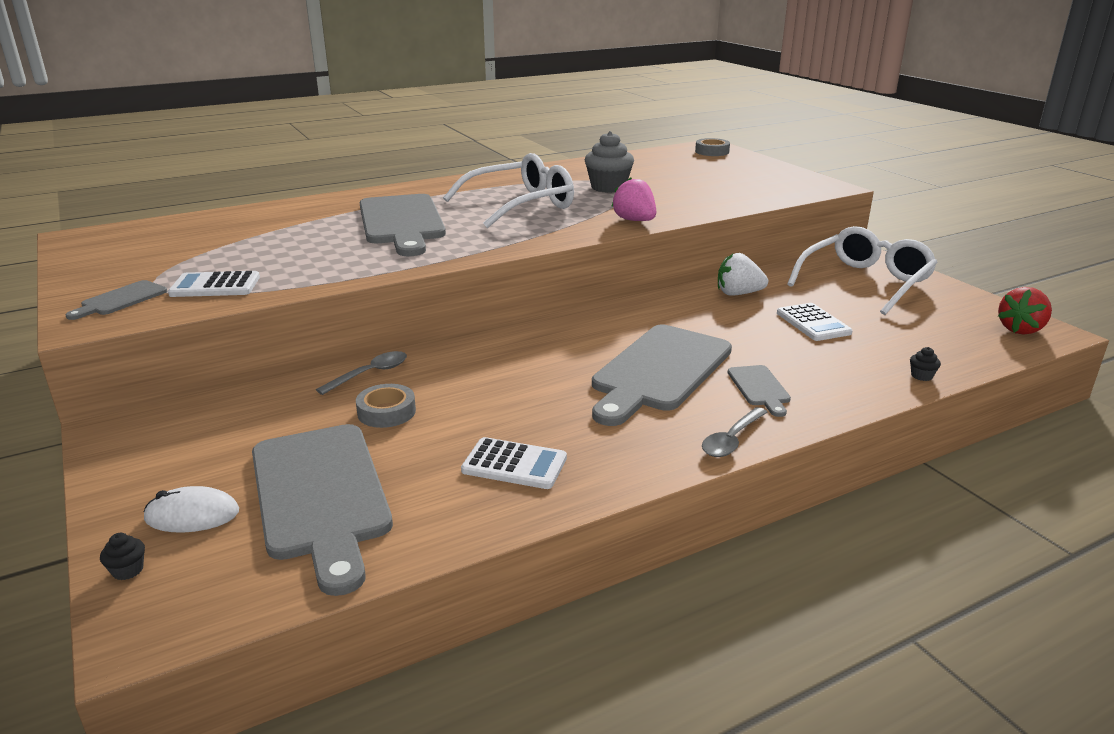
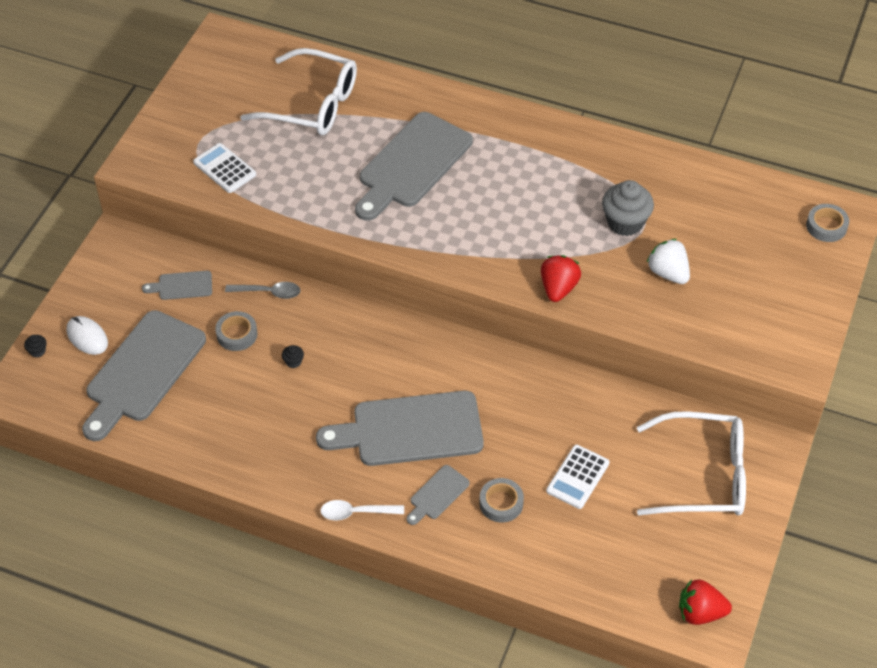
camera: 50 degrees right, 25 degrees up
grey cutting board [66,280,167,320] -> grey cutting board moved to [142,271,212,300]
white glasses [443,153,574,228] -> white glasses moved to [240,48,357,135]
white calculator [461,437,567,489] -> none
pink strawberry [611,177,656,221] -> red strawberry [541,255,581,302]
grey spoon [702,407,768,457] -> white spoon [320,500,404,521]
white strawberry [718,253,768,296] -> white strawberry moved to [647,239,690,284]
black cupcake [910,347,941,381] -> black cupcake moved to [282,345,304,368]
none -> grey tape [479,478,524,523]

